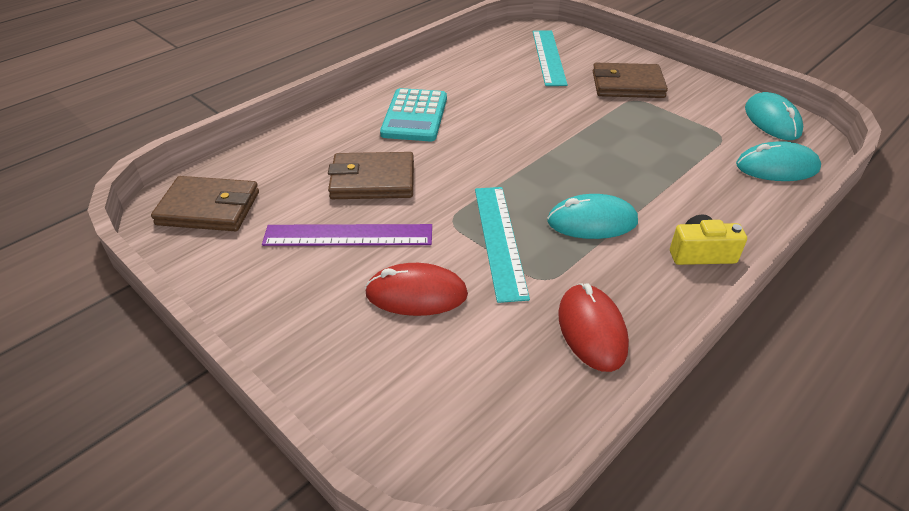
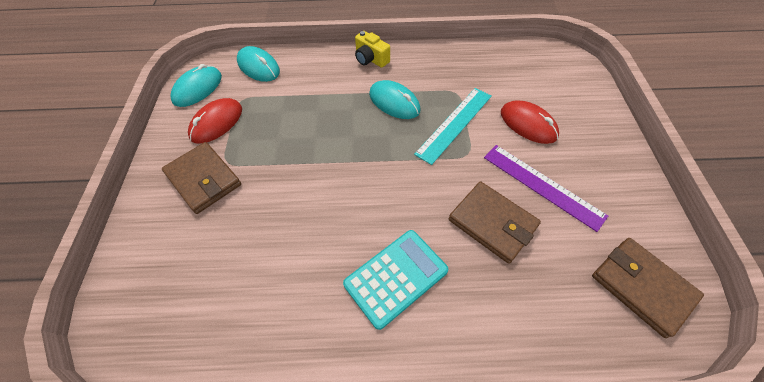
camera: 135 degrees left, 15 degrees up
turquoise ruler [533,31,568,86] -> none
red mouse [558,283,629,372] -> red mouse moved to [188,98,242,143]

